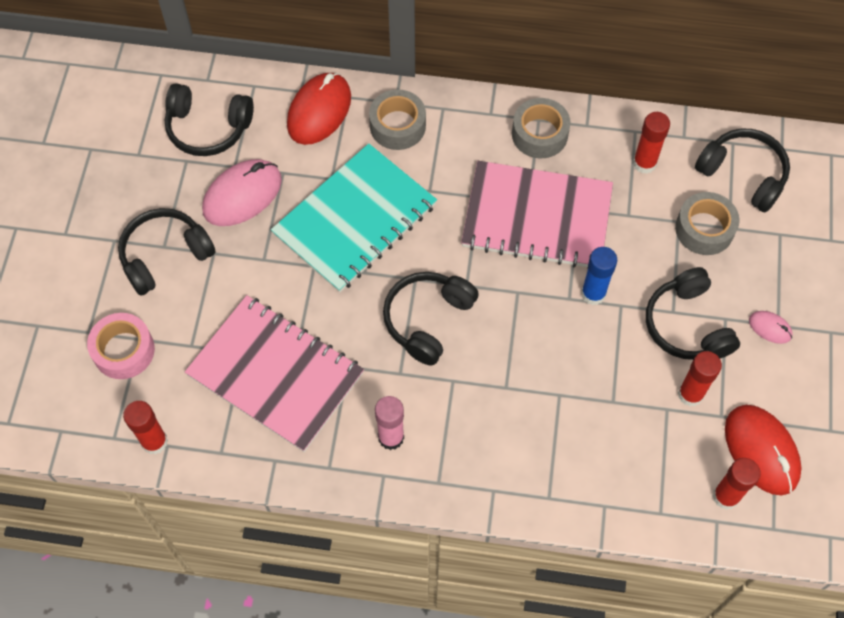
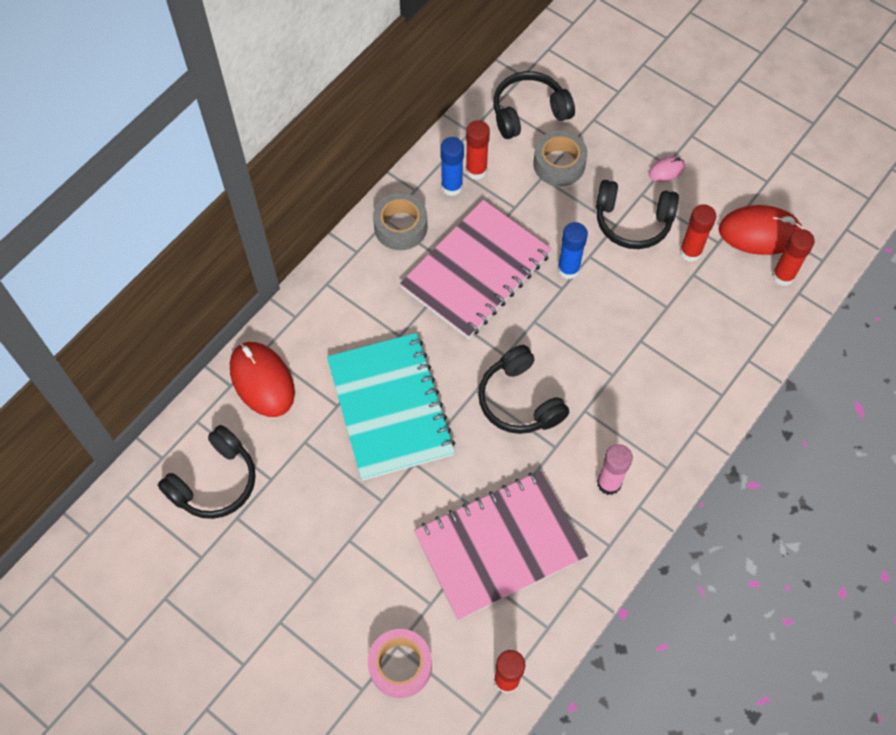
camera: 60 degrees left, 0 degrees up
black headphones [118,208,216,296] -> none
pink mouse [202,159,282,226] -> none
grey tape [369,89,426,150] -> none
none -> blue glue stick [440,137,464,196]

